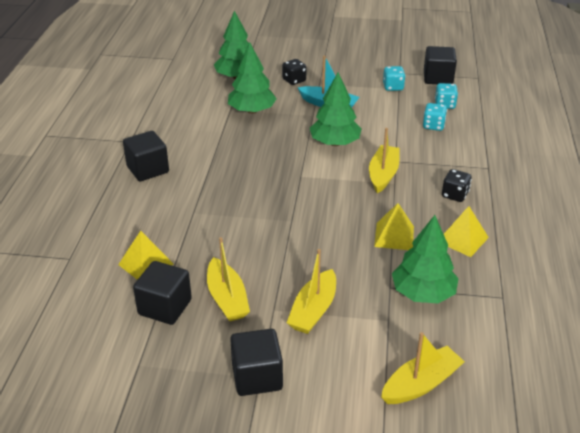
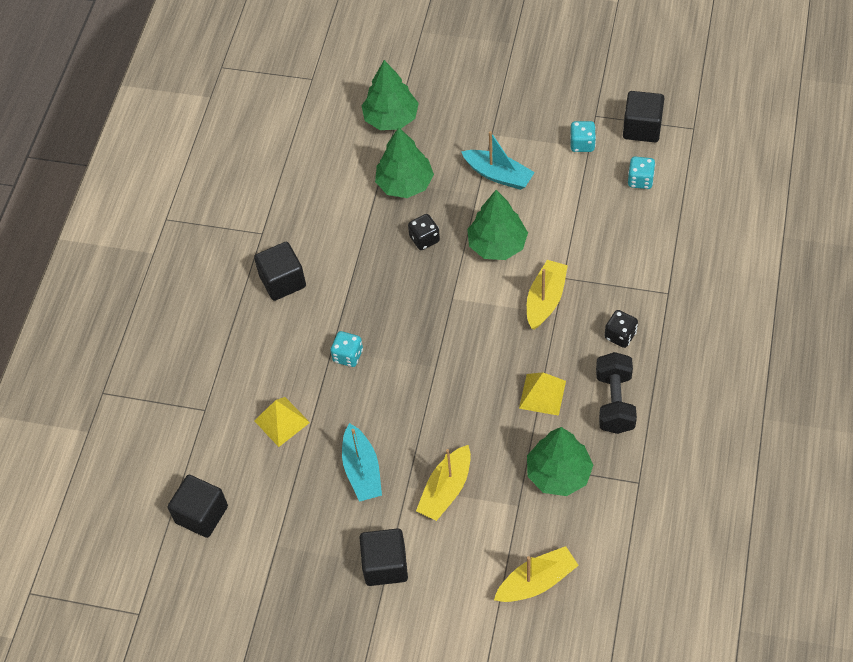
camera: 10 degrees right, 20 degrees up
black cube [133,261,192,325] -> black cube moved to [168,475,228,538]
yellow boat [207,237,250,321] -> turquoise boat [342,423,382,502]
black dice [282,59,306,85] -> black dice moved to [408,214,440,250]
turquoise dice [423,103,447,131] -> turquoise dice moved to [330,331,363,367]
yellow pyramid [444,206,489,257] -> black dumbbell [596,352,637,434]

